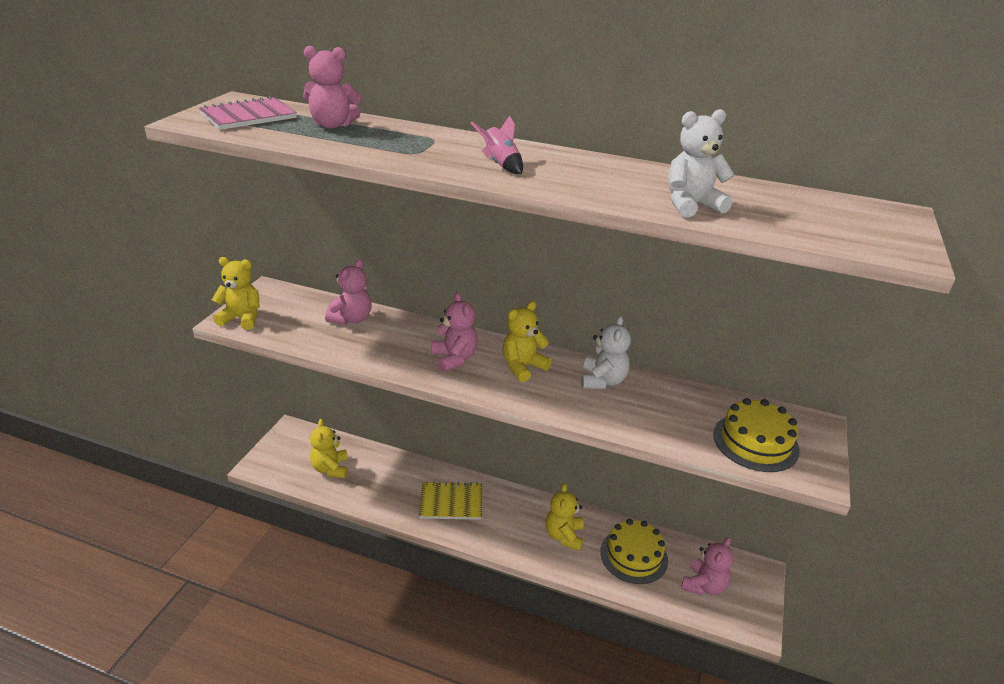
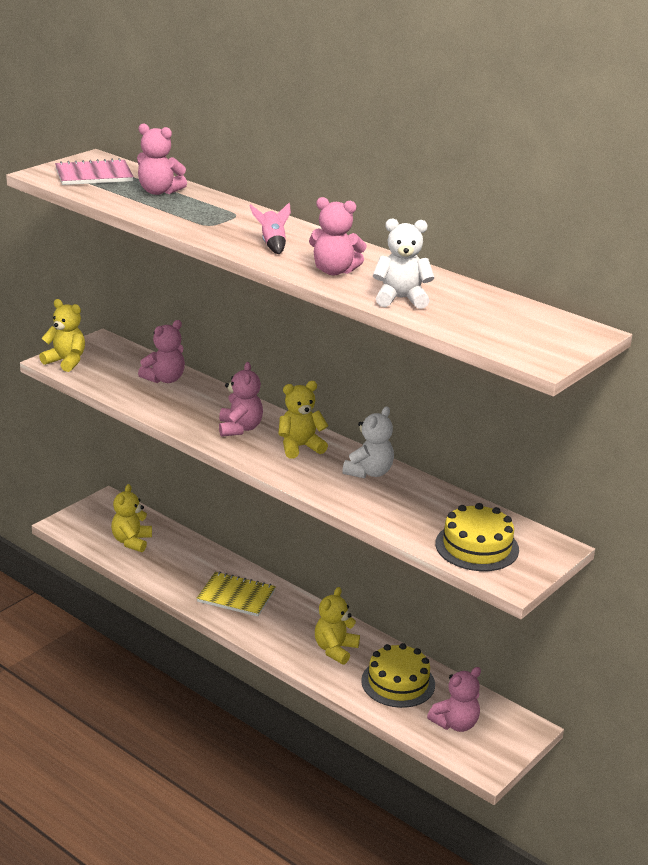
camera: 20 degrees right, 5 degrees down
none -> pink teddy bear [309,197,367,275]

